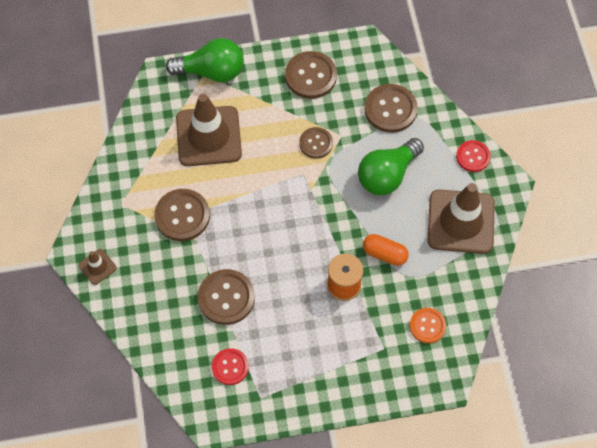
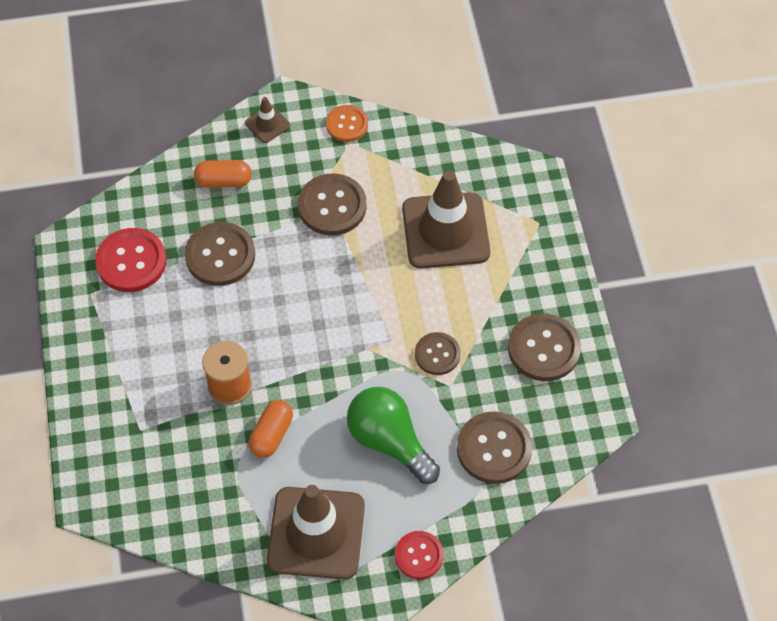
camera: 90 degrees right, 5 degrees down
green light bulb [166,38,244,82] -> none
red button [212,348,249,385] -> red button [95,228,167,292], size x1.58
orange button [410,308,446,343] -> orange button moved to [326,105,368,142]
none -> orange capsule [194,160,252,188]

